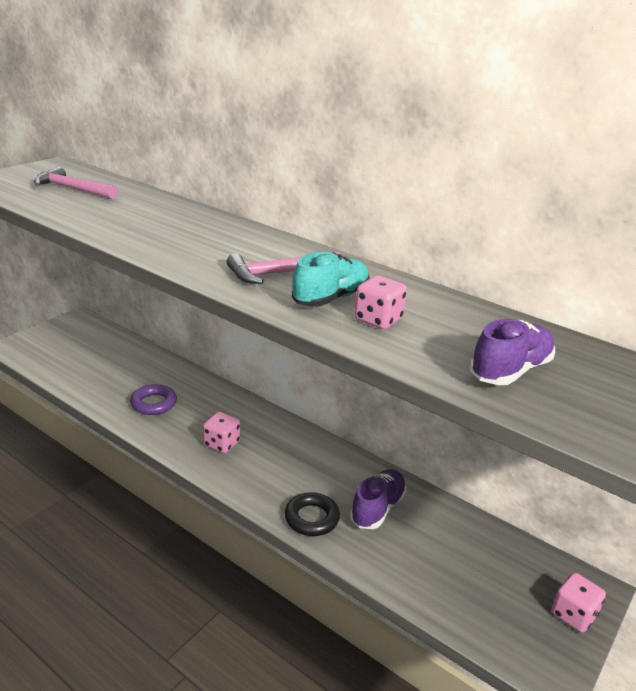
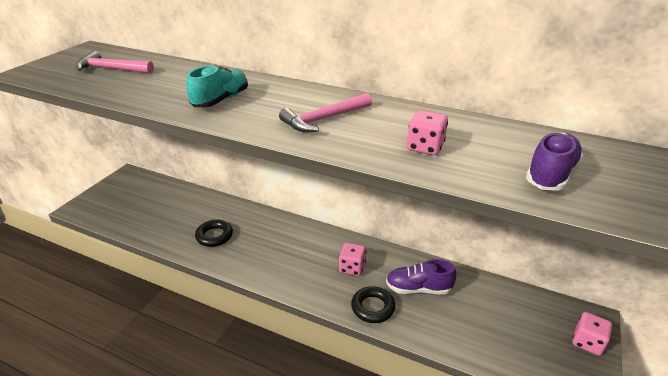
camera: 10 degrees left, 5 degrees up
purple ring [130,384,177,415] -> black ring [195,220,233,247]
pink dice [203,412,240,453] -> pink dice moved to [339,242,367,276]
turquoise shoe [292,252,370,307] -> turquoise shoe moved to [186,65,248,107]
purple shoe [350,469,407,529] -> purple shoe turned 105 degrees counterclockwise [386,259,457,294]

